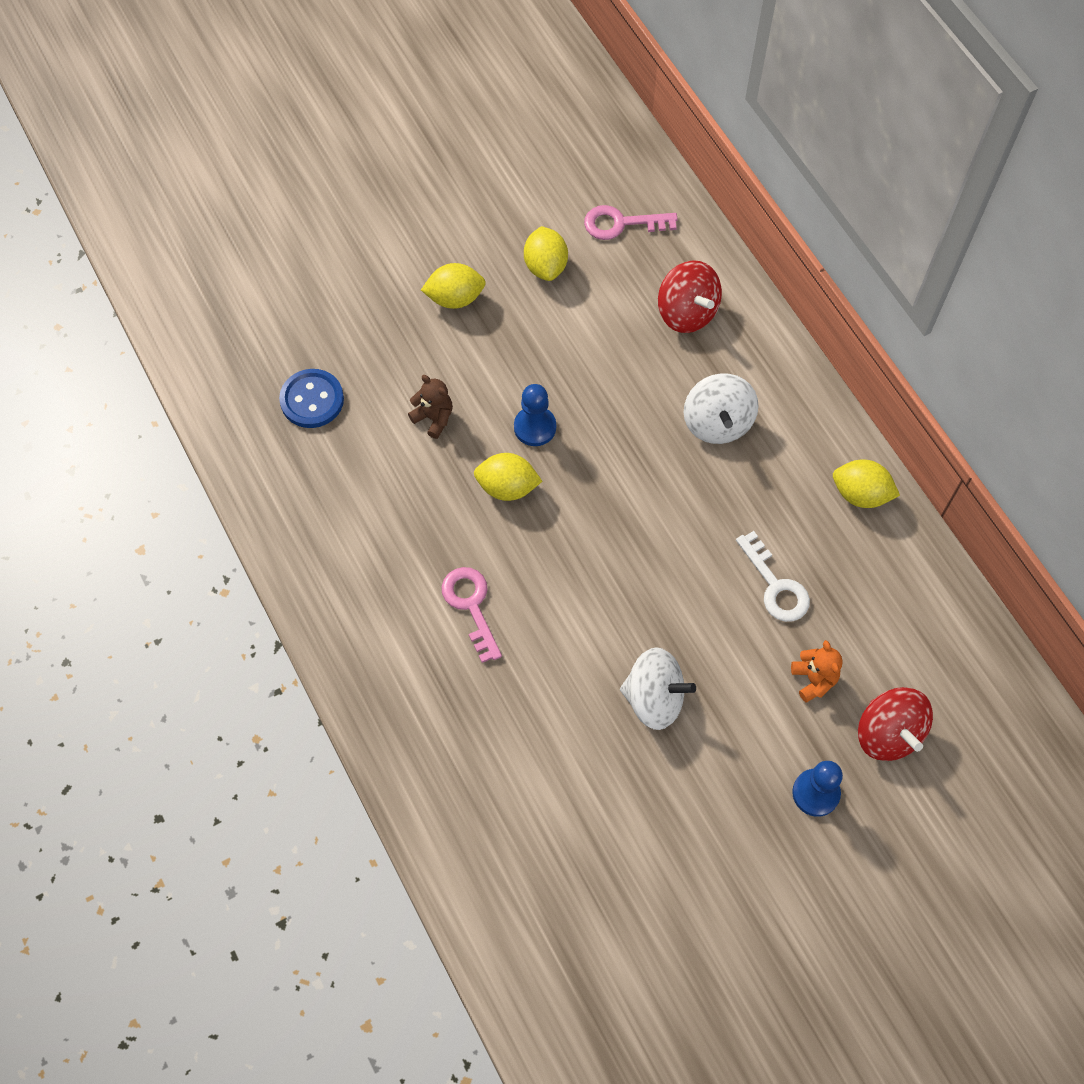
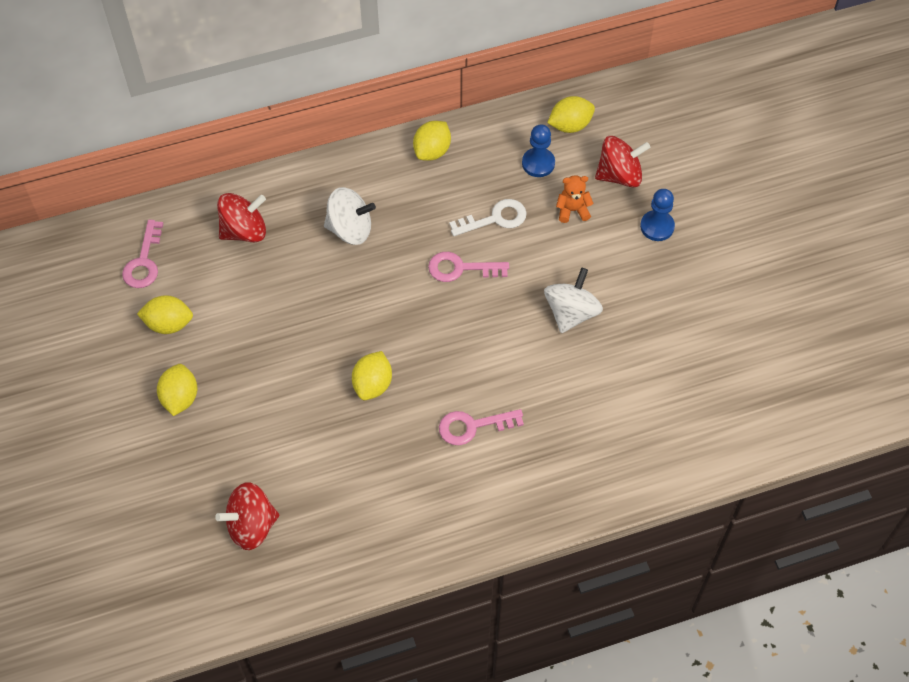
camera: 80 degrees left, 5 degrees down
blue button [279,369,344,428] -> red spinning top [215,482,279,550]
brown teddy bear [408,375,453,439] -> none
blue pawn [514,384,556,446] -> blue pawn moved to [522,124,555,177]
none -> pink key [428,252,509,282]
none -> yellow lemon [547,96,595,133]

